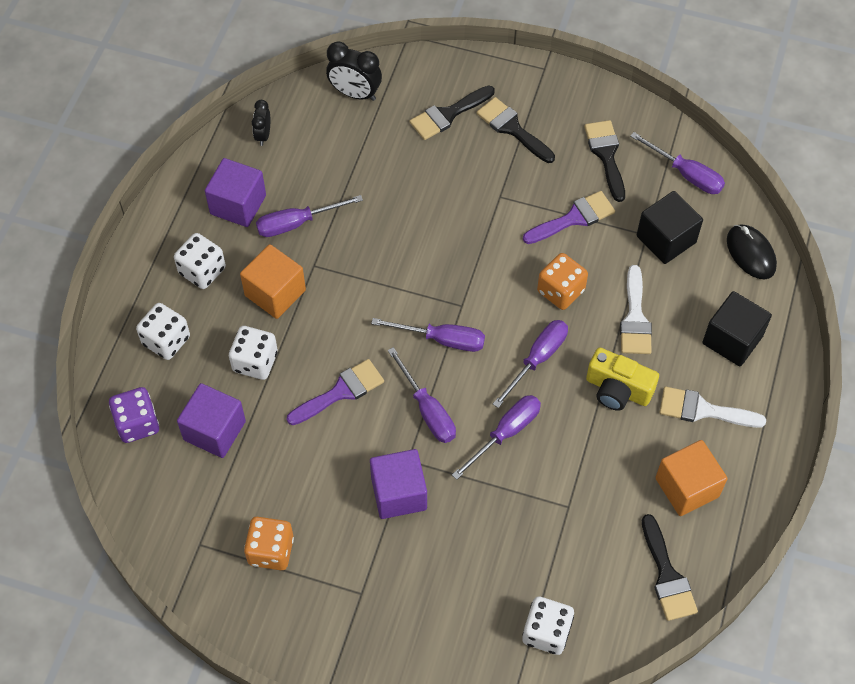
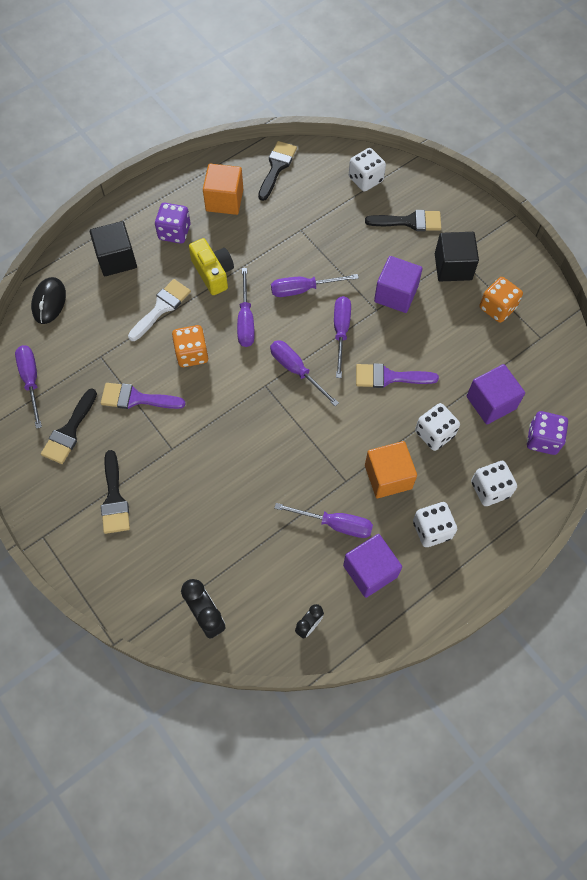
camera: 145 degrees left, 5 degrees up
black brush [410,86,495,140] -> black brush moved to [365,210,441,231]
purple screwdriver [493,320,568,408] -> purple screwdriver turned 75 degrees counterclockwise [237,268,255,347]
black cube [637,191,703,264] -> black cube moved to [435,232,479,282]
white brush [659,387,766,428] -> purple dice [155,203,190,244]

